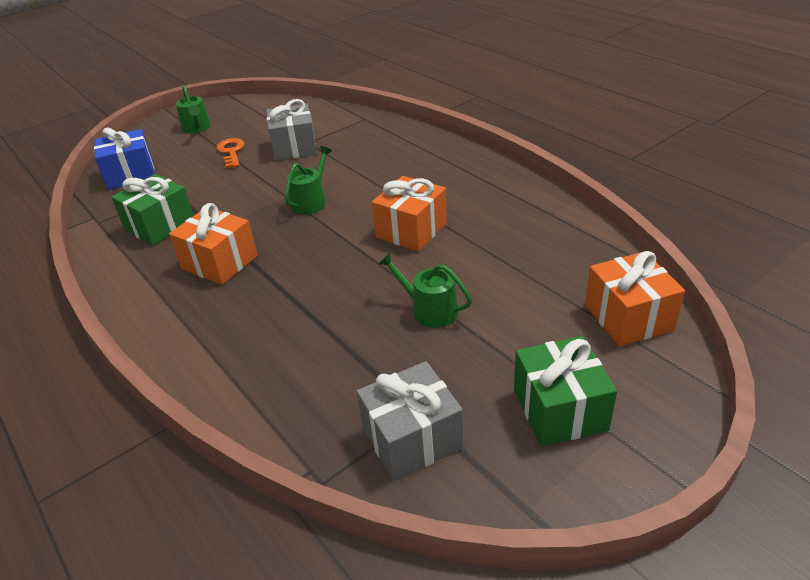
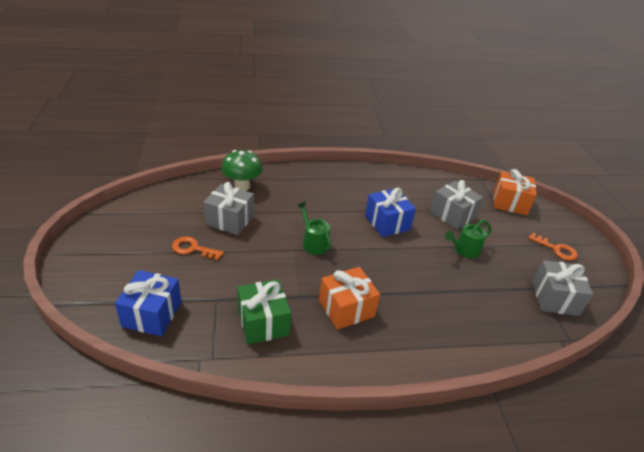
camera: 65 degrees left, 0 degrees up
green watering can [176,85,211,134] -> none
orange gift [372,176,447,251] -> blue gift [365,188,416,237]
green gift [514,336,617,447] -> orange key [528,233,578,261]
none -> green mushroom [221,150,262,191]
none -> grey gift [430,180,483,230]

